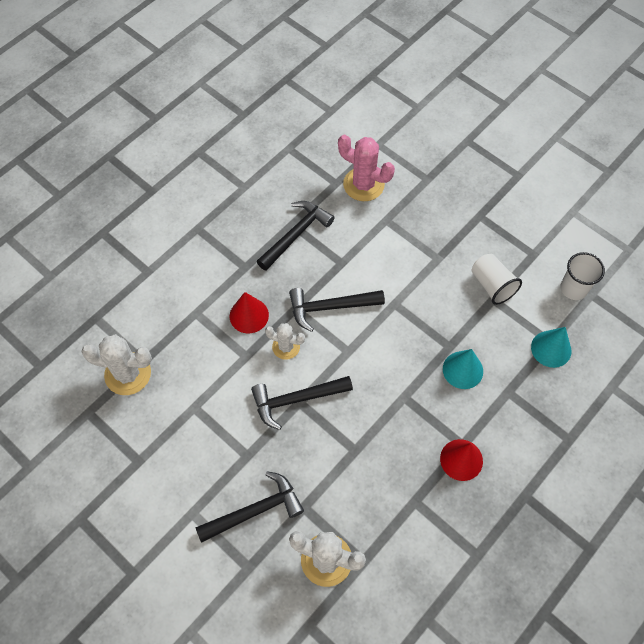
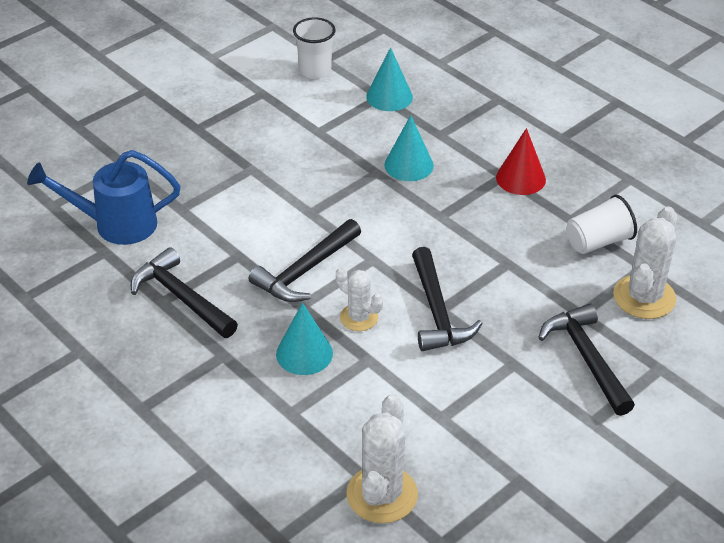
camera: 85 degrees left, 20 degrees down
red cone [230,292,269,333] -> turquoise cone [276,302,333,375]
white cactus [265,323,305,360] -> white cactus turned 75 degrees counterclockwise [336,267,383,331]
black hammer [289,288,385,332] -> black hammer turned 45 degrees clockwise [249,219,361,302]
pink cactus [338,135,395,201] -> blue watering can [27,150,181,245]
white cup [472,254,522,305] -> white cup moved to [566,195,637,254]

